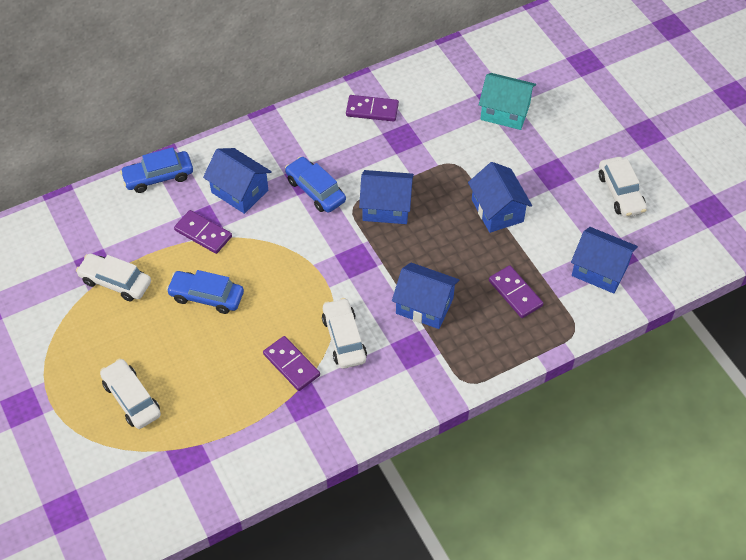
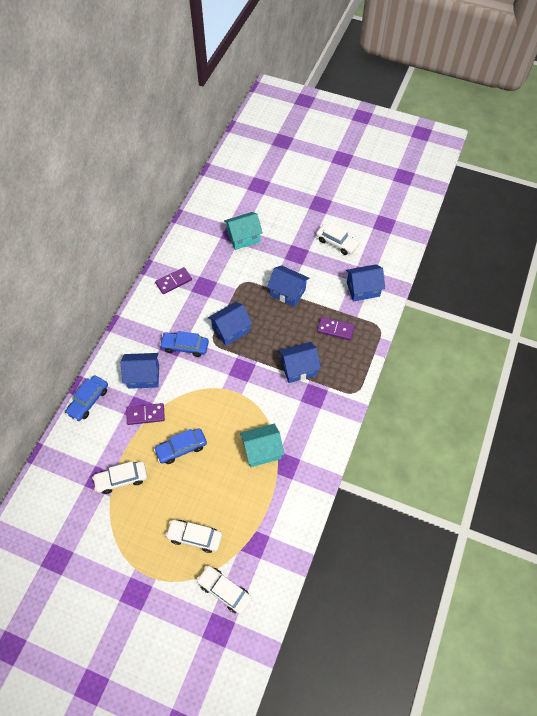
camera: 40 degrees left, 5 degrees up
purple domino [263,336,320,391] -> turquoise house [240,424,284,467]
white car [322,298,367,369] -> white car moved to [196,566,252,614]

